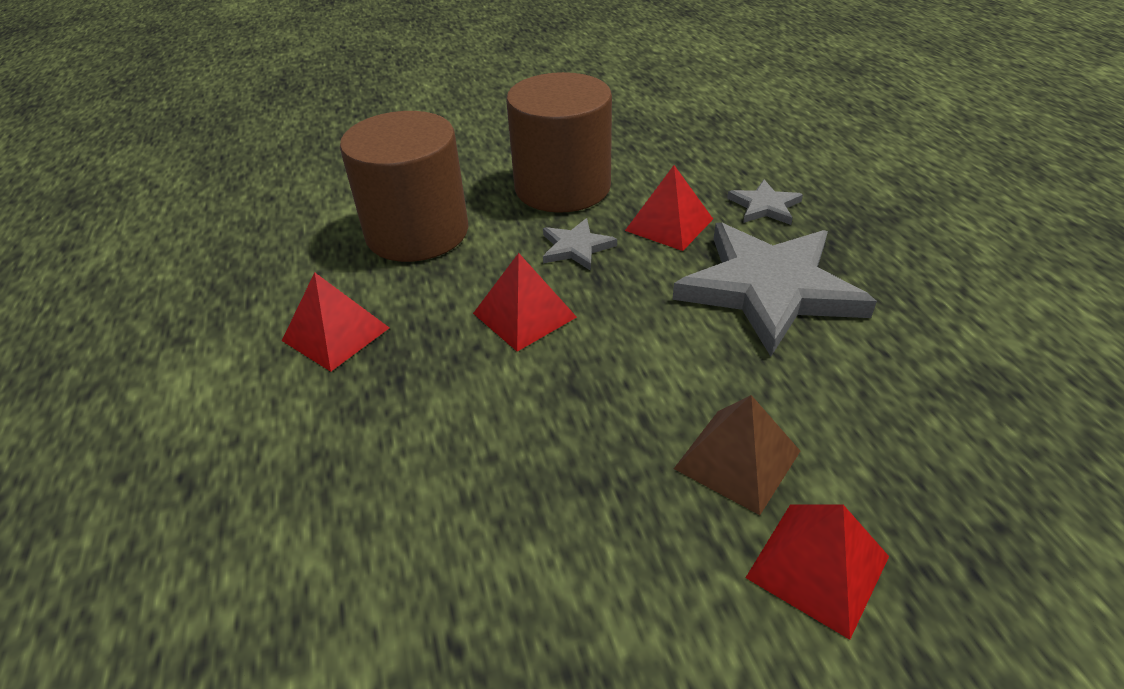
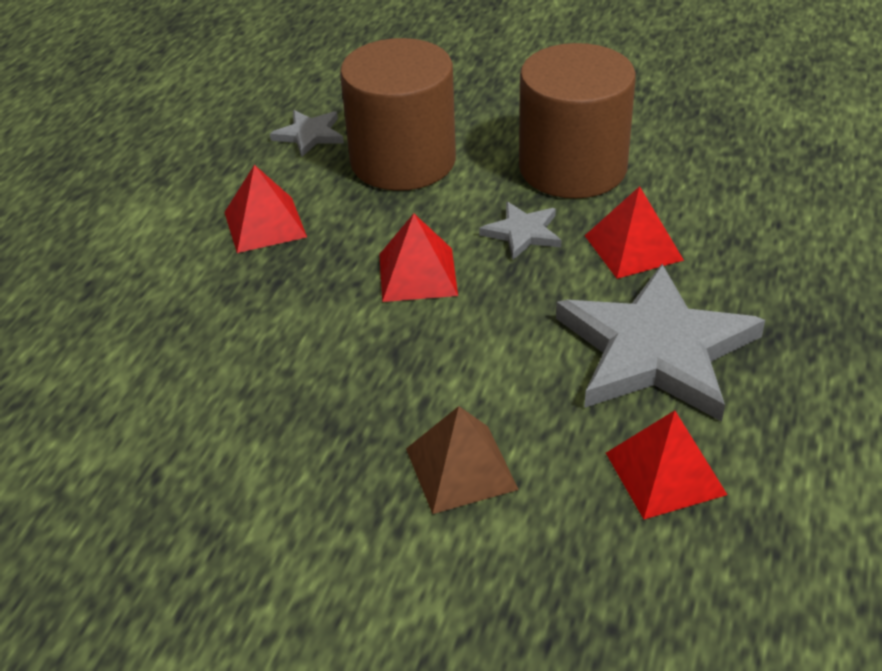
camera: 35 degrees right, 0 degrees up
grey star [727,179,803,225] -> grey star moved to [270,110,344,157]
red pyramid [745,504,889,640] -> red pyramid moved to [606,410,727,519]

